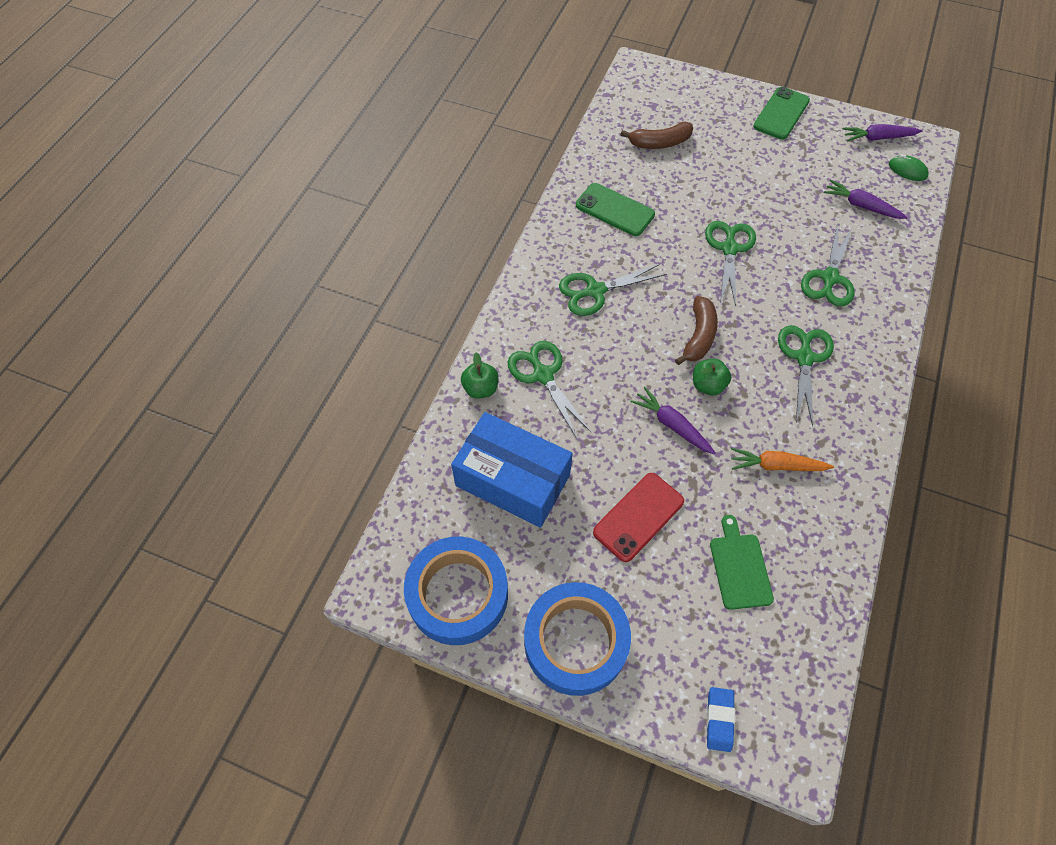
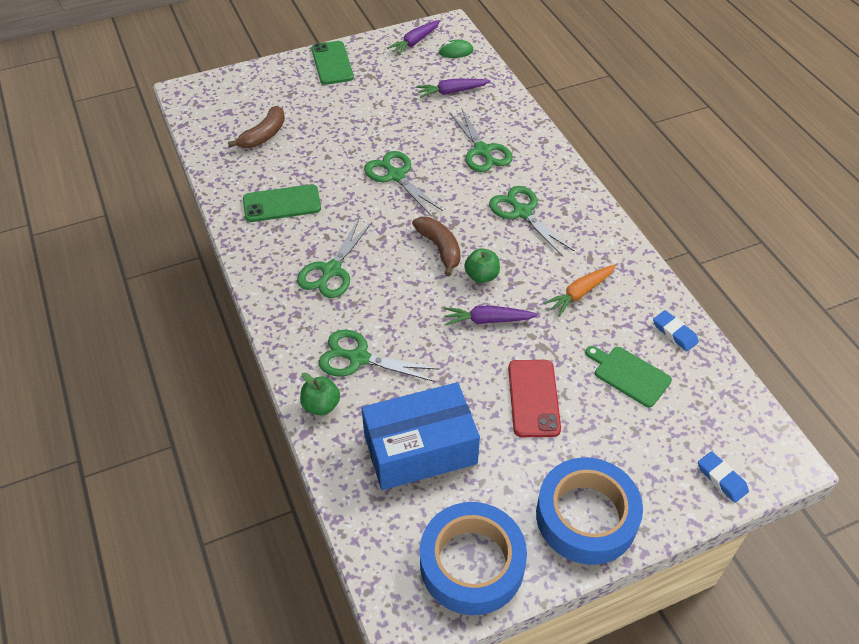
camera: 45 degrees left, 10 degrees down
none -> blue eraser [653,310,699,351]

